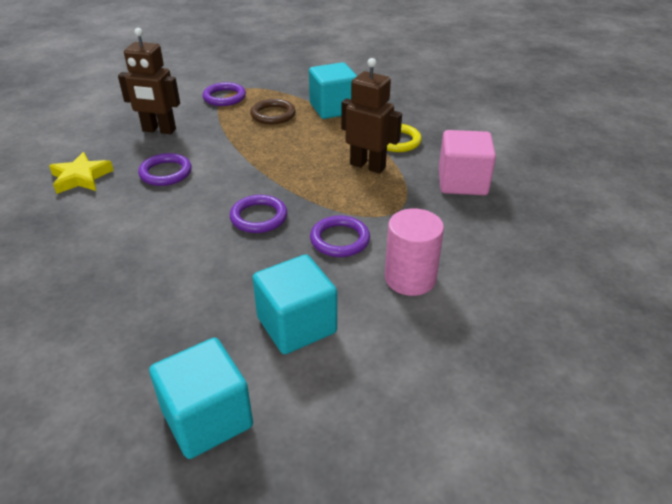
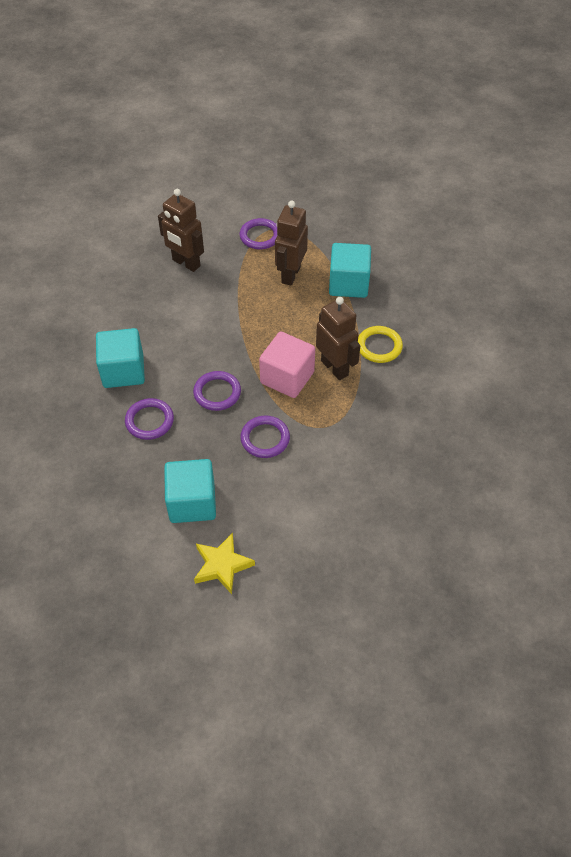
camera: 25 degrees right, 15 degrees up
yellow star [49,152,114,194] -> yellow star moved to [194,533,255,594]
purple ring [138,153,192,186] -> purple ring moved to [125,398,174,440]
turquoise cube [149,338,253,459] -> turquoise cube moved to [96,328,145,388]
brown ring [250,99,295,124] -> brown robot [275,201,308,286]
pink cylinder [385,208,444,296] -> none
pink cube [439,130,496,195] -> pink cube moved to [259,332,315,398]

